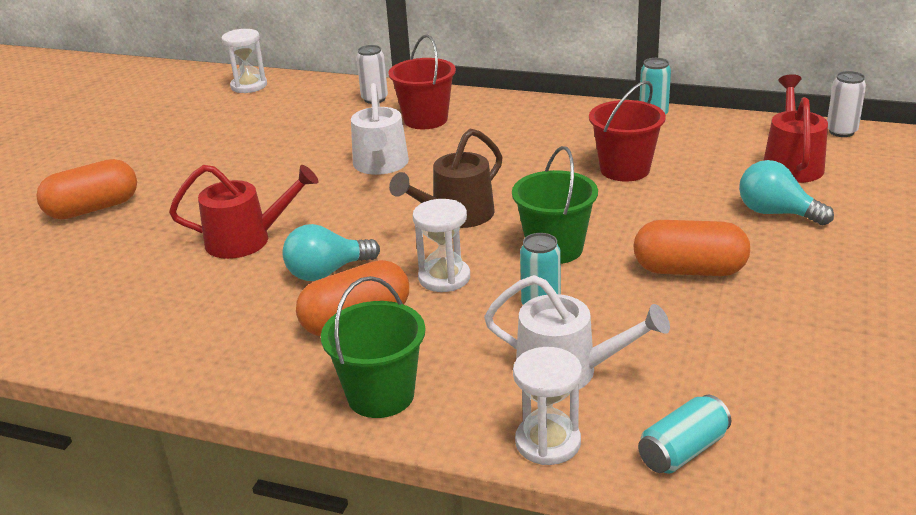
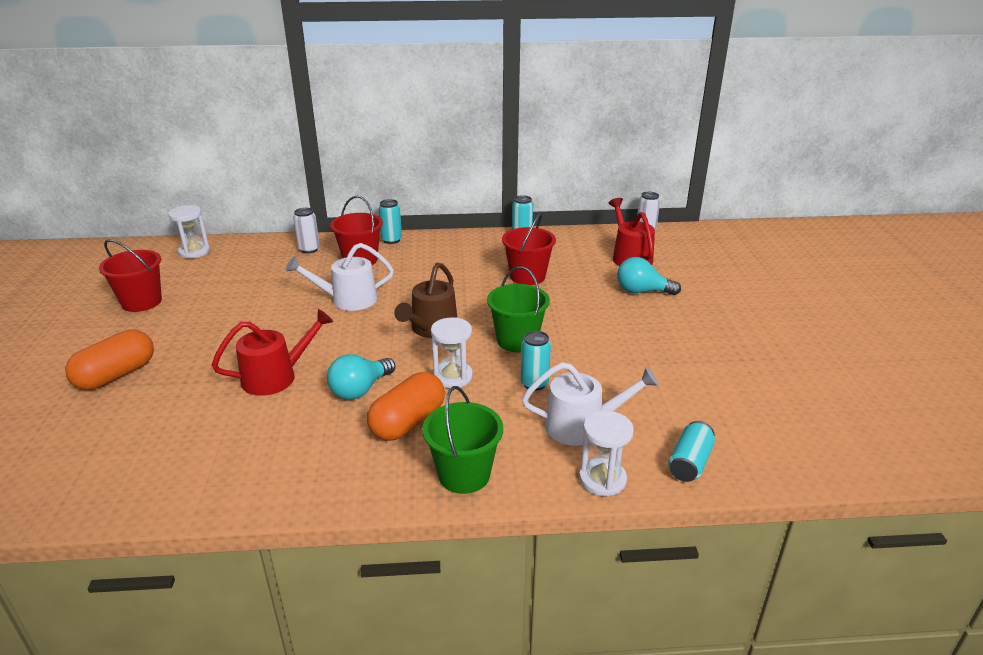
camera: 25 degrees left, 0 degrees up
white watering can [351,83,409,175] -> white watering can turned 105 degrees clockwise [286,243,394,311]
orange capsule [633,220,750,276] -> none
none -> red bucket [99,239,162,312]
none -> turquoise can [379,199,402,244]

